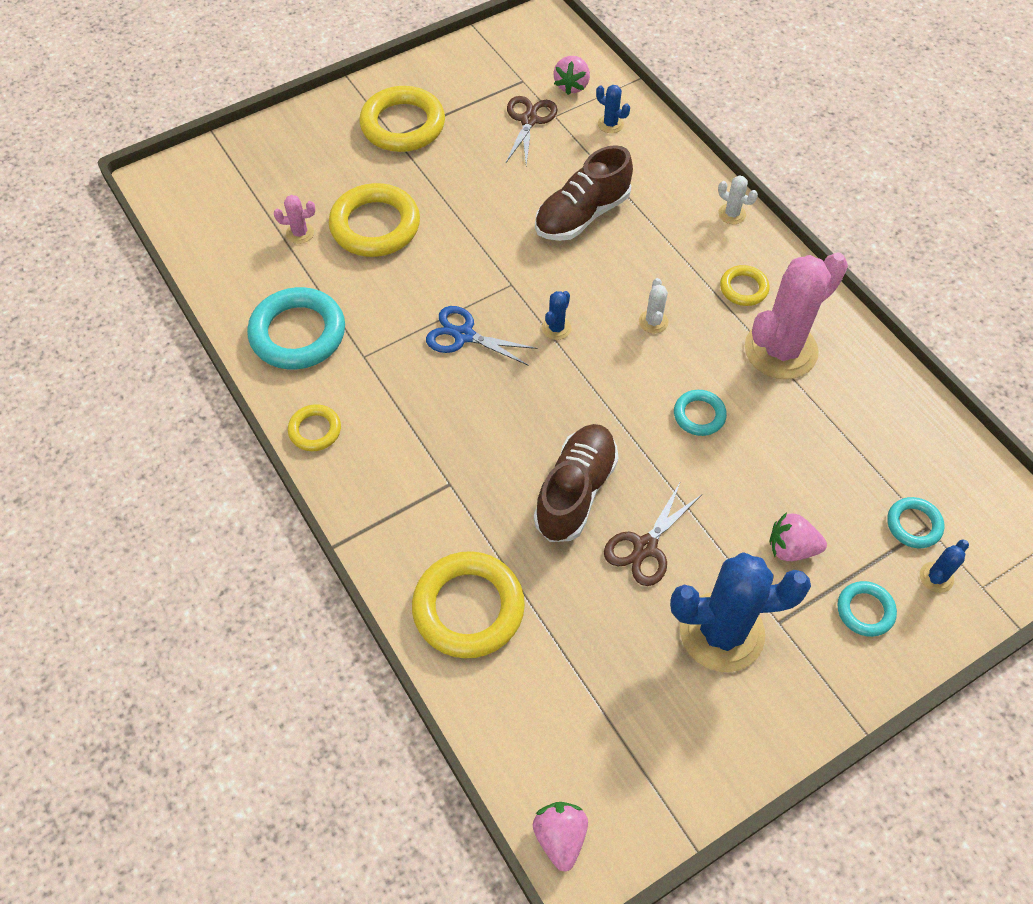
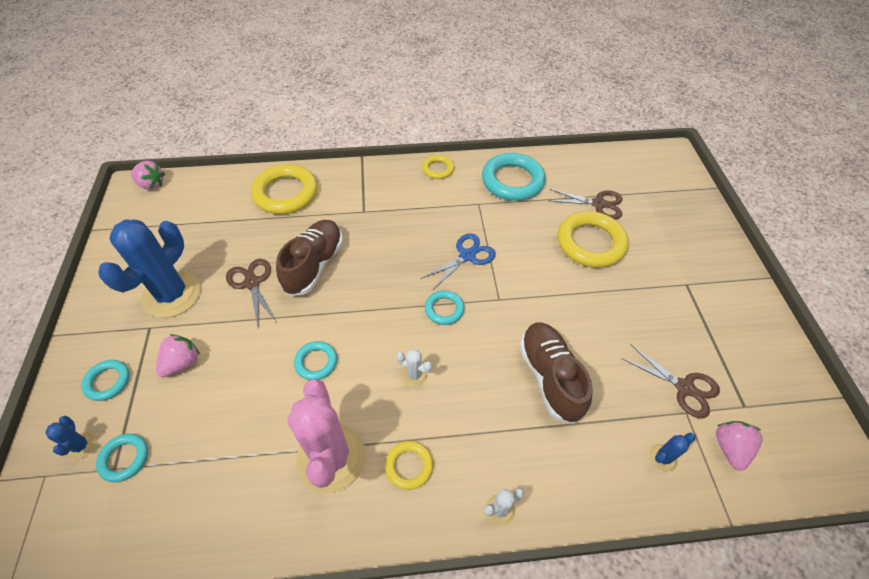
camera: 115 degrees right, 5 degrees down
pink cactus [274,195,315,244] -> brown scissors [548,189,623,220]
yellow ring [360,86,445,152] -> none
brown shoe [534,424,619,542] -> brown shoe turned 120 degrees counterclockwise [276,220,343,296]
blue cactus [542,291,572,340] -> turquoise ring [425,290,464,325]
pink strawberry [553,56,590,95] -> pink strawberry turned 60 degrees clockwise [716,421,762,471]

